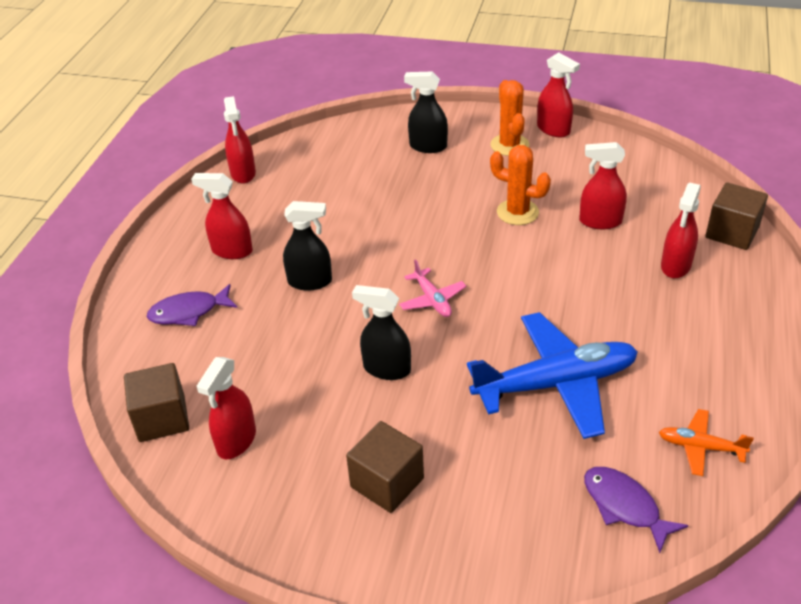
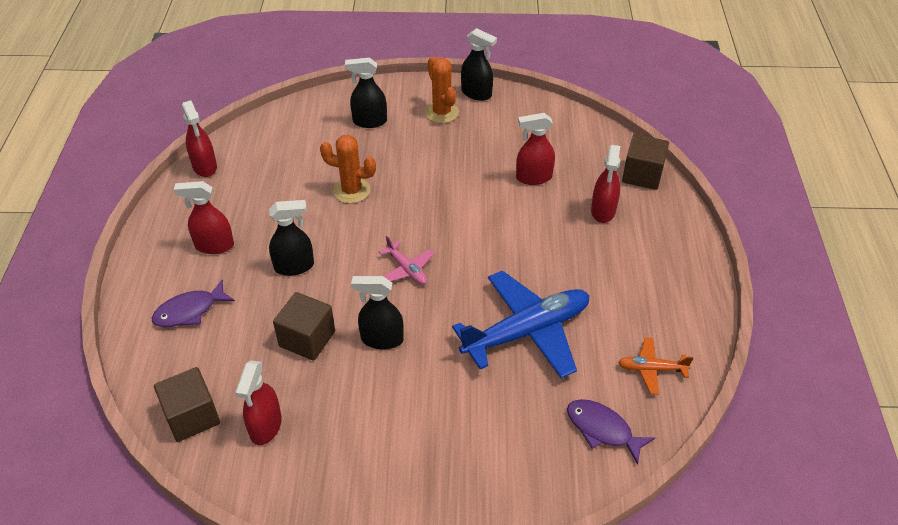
camera: 15 degrees left, 5 degrees up
brown cube [346,421,424,513] -> brown cube moved to [273,292,335,361]
orange cactus [490,145,551,225] -> orange cactus moved to [320,135,376,204]
red spray bottle [537,52,580,137] -> black spray bottle [461,28,497,101]

